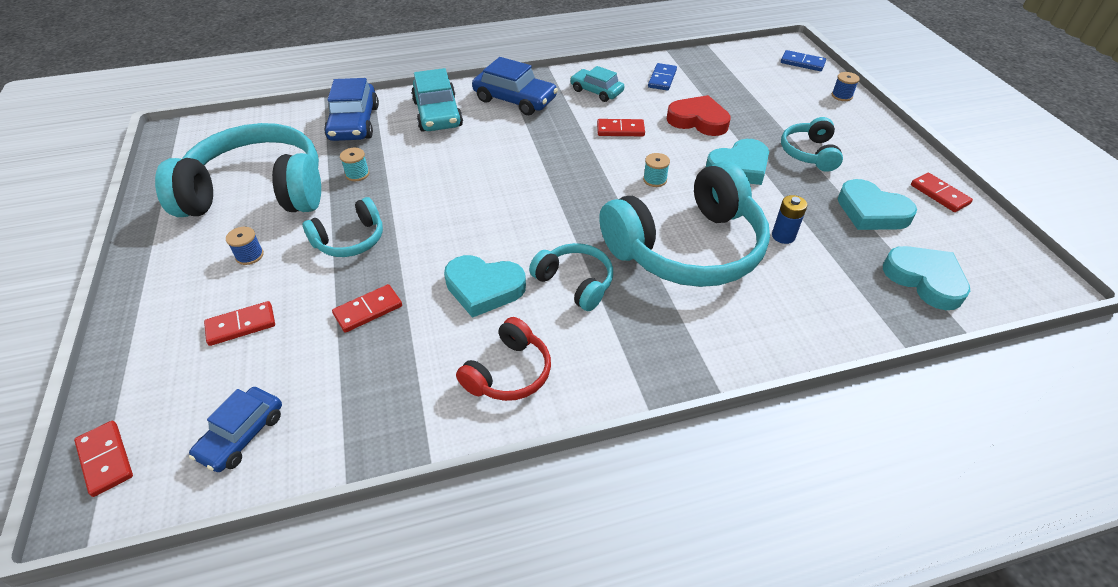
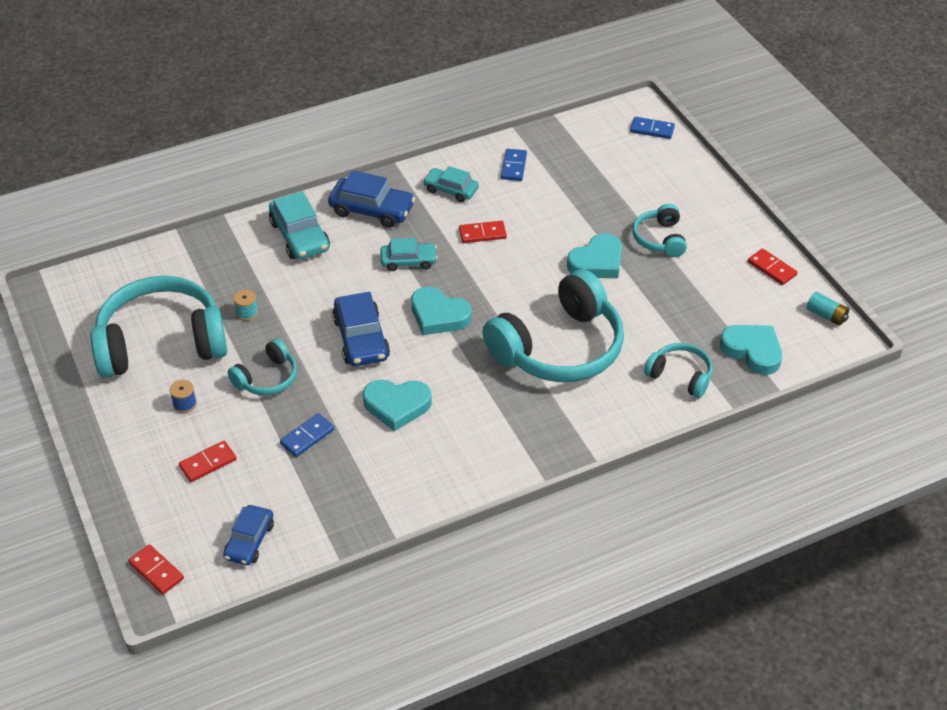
camera: 10 degrees left, 0 degrees up
blue car [324,78,379,141] -> blue car moved to [332,292,390,366]
red domino [332,284,402,333] -> blue domino [280,413,334,457]
red headphones [456,317,551,401] -> none
turquoise headphones [529,243,613,311] -> turquoise headphones moved to [644,343,713,398]
turquoise spool [643,153,670,187] -> none
red heart [667,95,731,136] -> none
blue battery [772,195,807,244] -> none
blue spool [832,72,860,101] -> none
turquoise heart [838,179,917,230] -> turquoise heart moved to [411,287,472,335]
none -> turquoise car [380,238,438,271]
none -> turquoise battery [807,292,849,326]

